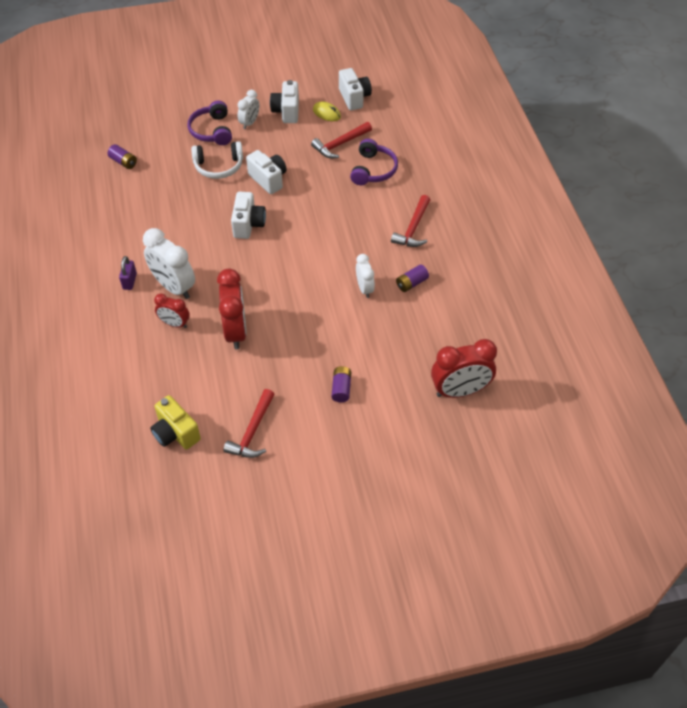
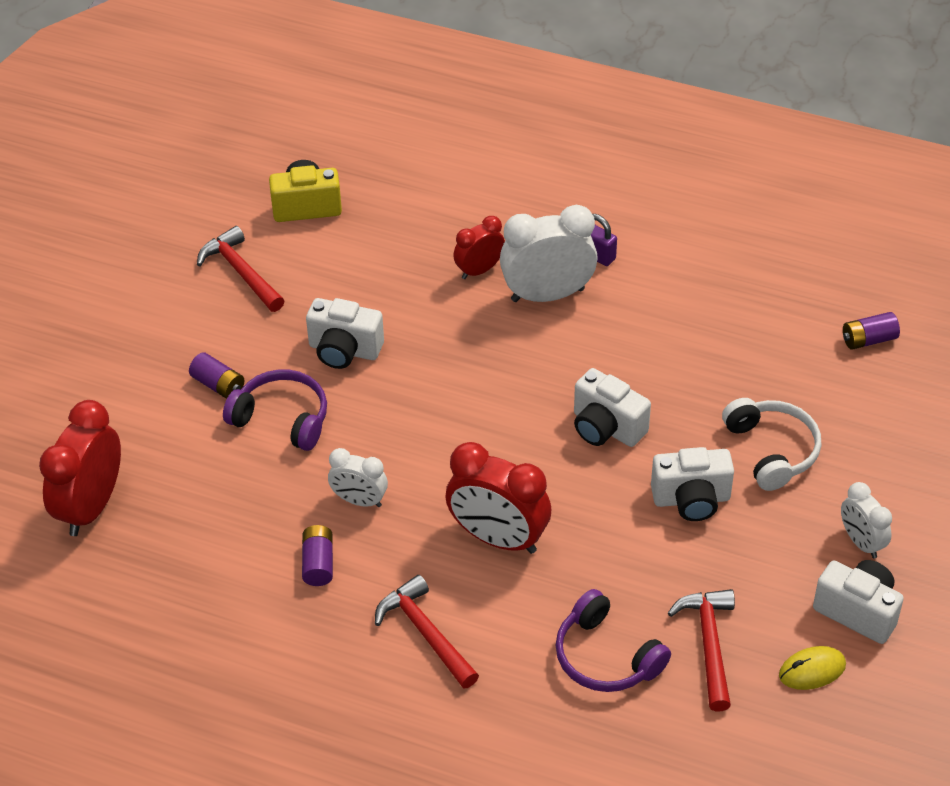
camera: 125 degrees right, 5 degrees down
purple headphones [187,101,232,145] -> purple headphones moved to [223,369,327,451]
white headphones [191,141,243,179] -> white headphones turned 135 degrees clockwise [722,398,822,491]
red clock [217,269,247,349] -> red clock moved to [445,442,551,554]
white camera [339,68,372,111] -> white camera moved to [306,298,384,369]

